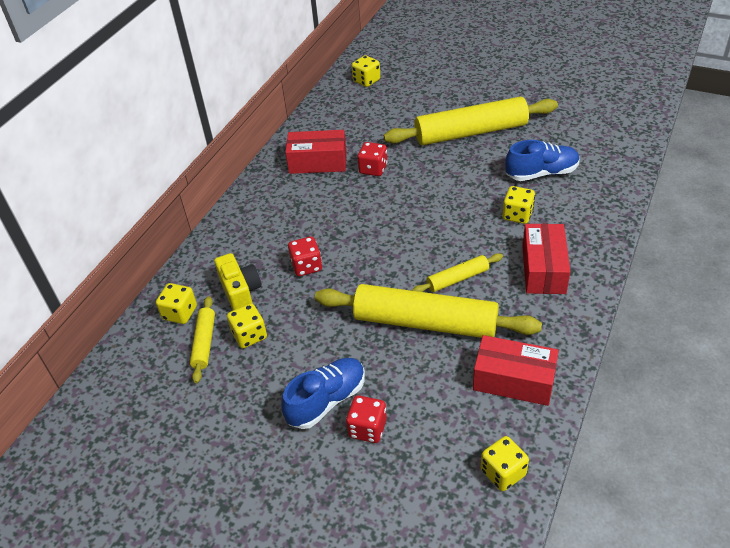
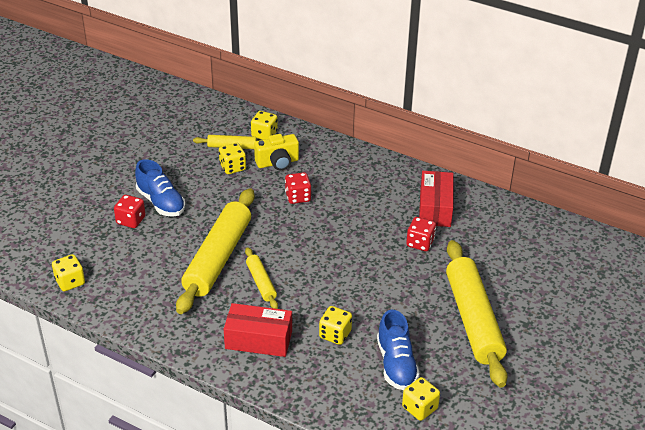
camera: 90 degrees right, 5 degrees down
yellow dice [352,55,381,87] -> yellow dice moved to [402,377,440,421]
red box [473,335,559,406] -> none

